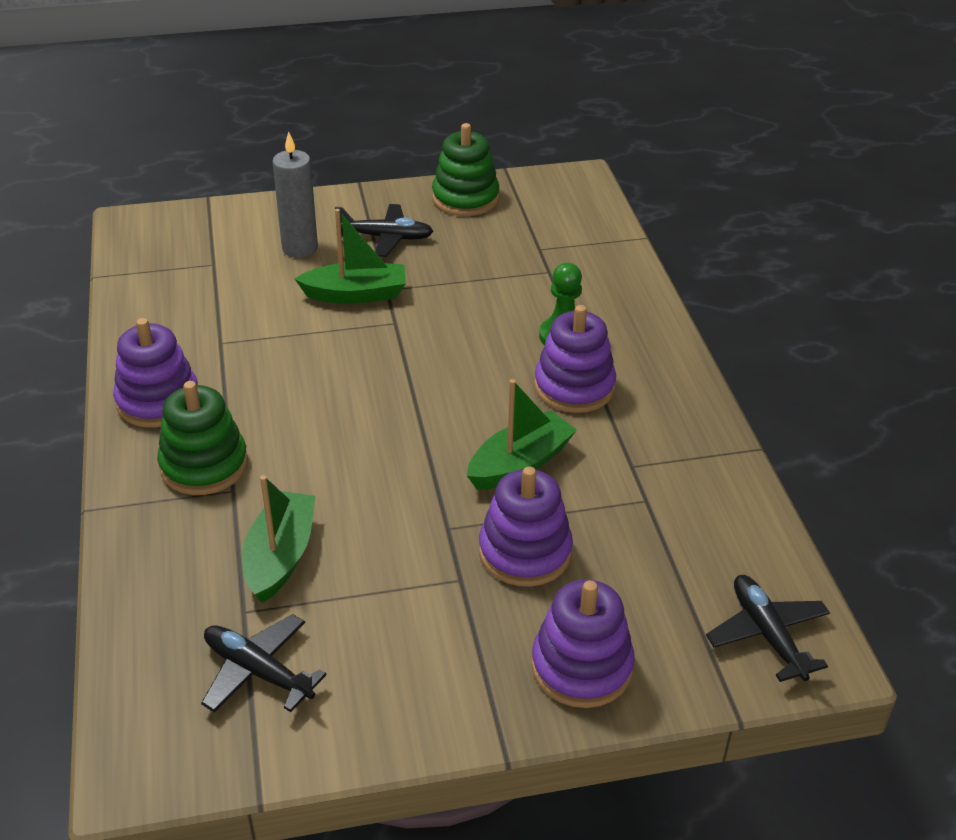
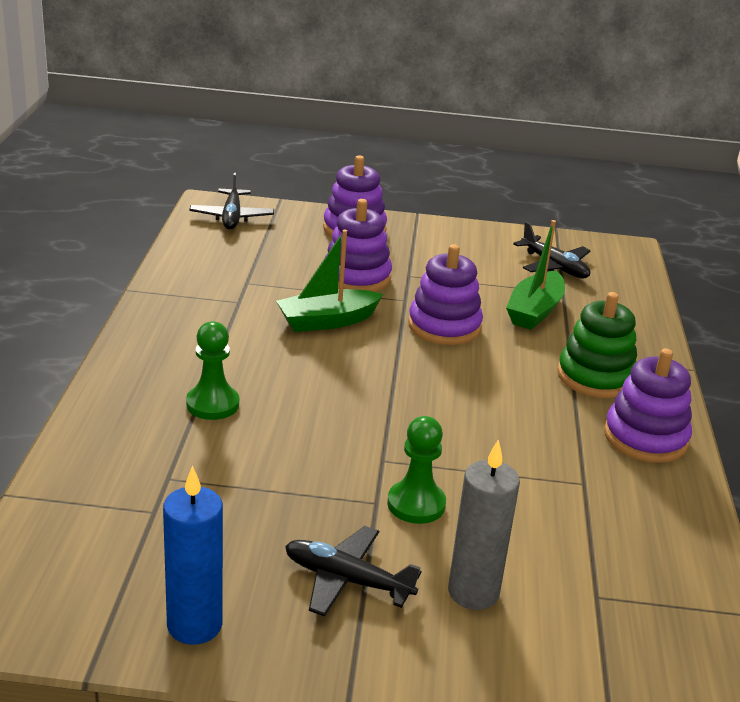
camera: 165 degrees left, 10 degrees down
green boat [294,209,406,304] -> green pawn [387,416,446,524]
green stacking toy [432,123,499,216] -> blue candle [163,465,223,645]
purple stacking toy [534,305,616,413] -> purple stacking toy moved to [408,244,483,345]

